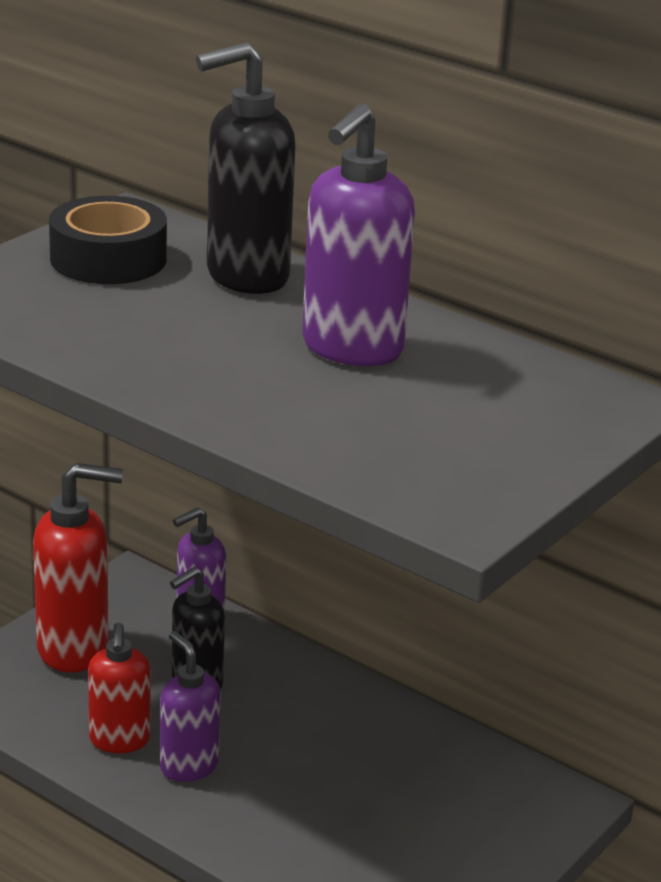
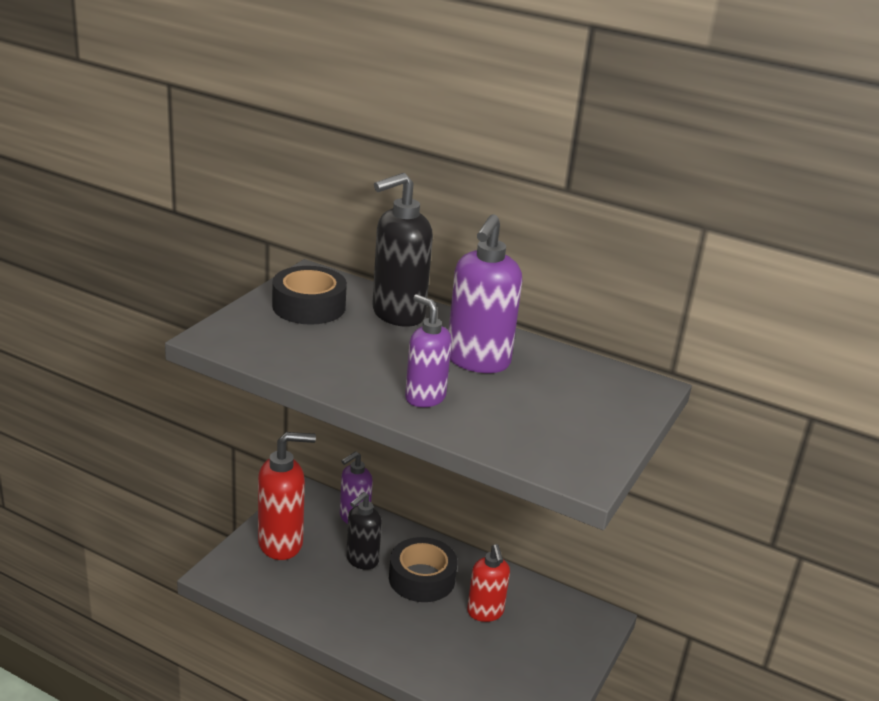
camera: 10 degrees left, 0 degrees up
red soap dispenser [88,623,150,753] -> red soap dispenser moved to [467,544,510,622]
purple soap dispenser [160,631,221,782] -> purple soap dispenser moved to [405,294,452,407]
none -> black tape [389,537,457,602]

